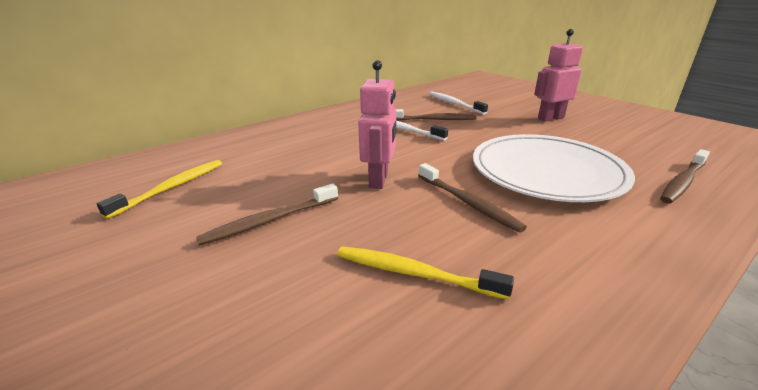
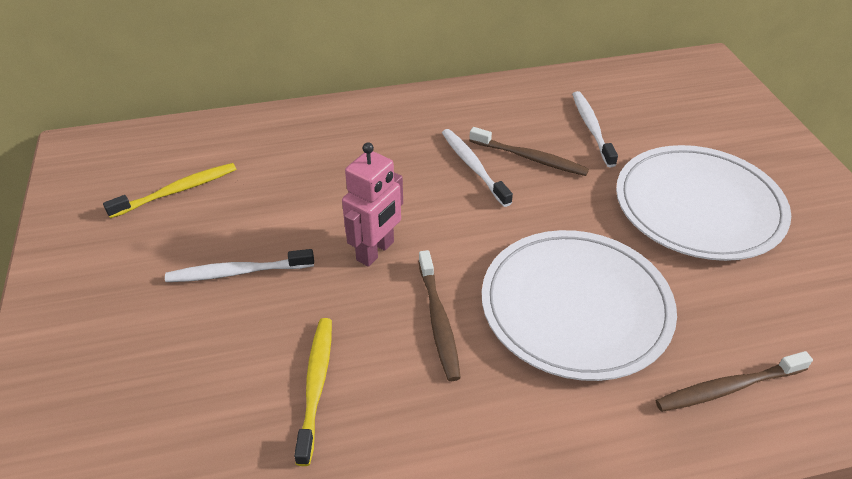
camera: 25 degrees right, 15 degrees up
brown toothbrush [196,183,338,245] -> white toothbrush [165,249,314,282]
yellow toothbrush [337,246,514,300] -> yellow toothbrush turned 45 degrees clockwise [294,318,332,466]
pink robot [534,29,583,122] -> white plate [616,145,791,261]

